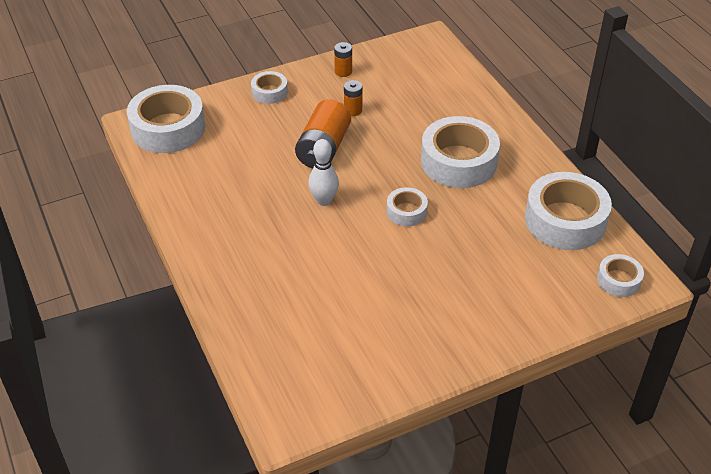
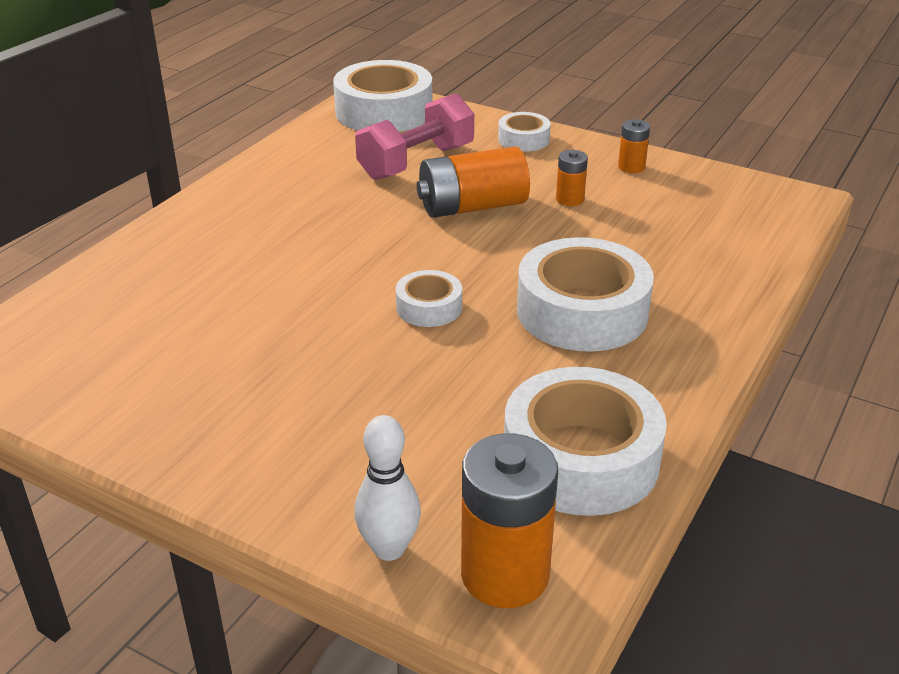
camera: 55 degrees right, 10 degrees down
white bowling pin [308,139,339,206] -> white bowling pin moved to [354,415,421,561]
white tape [597,254,644,297] -> orange battery [461,433,558,608]
none -> pink dumbbell [355,93,474,180]

